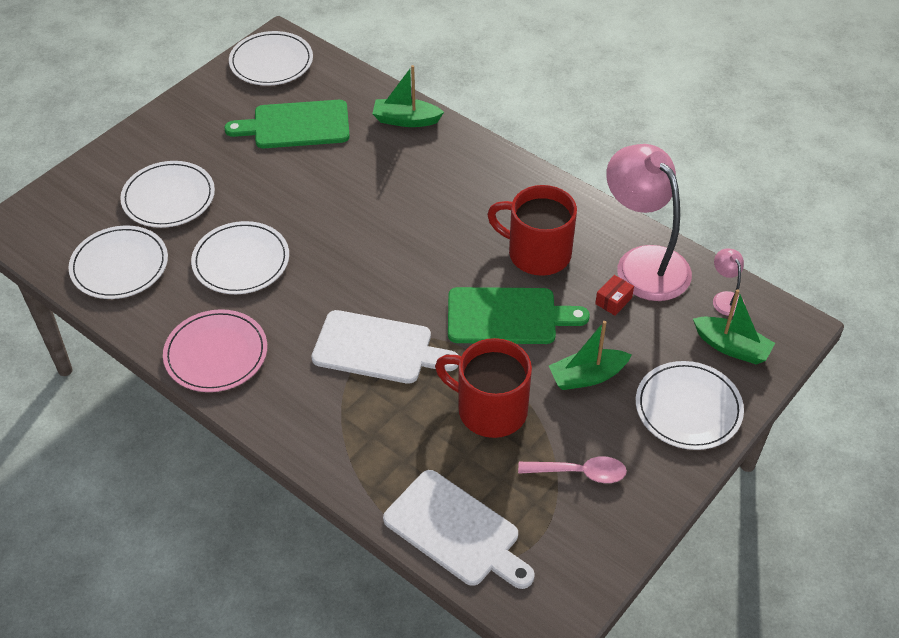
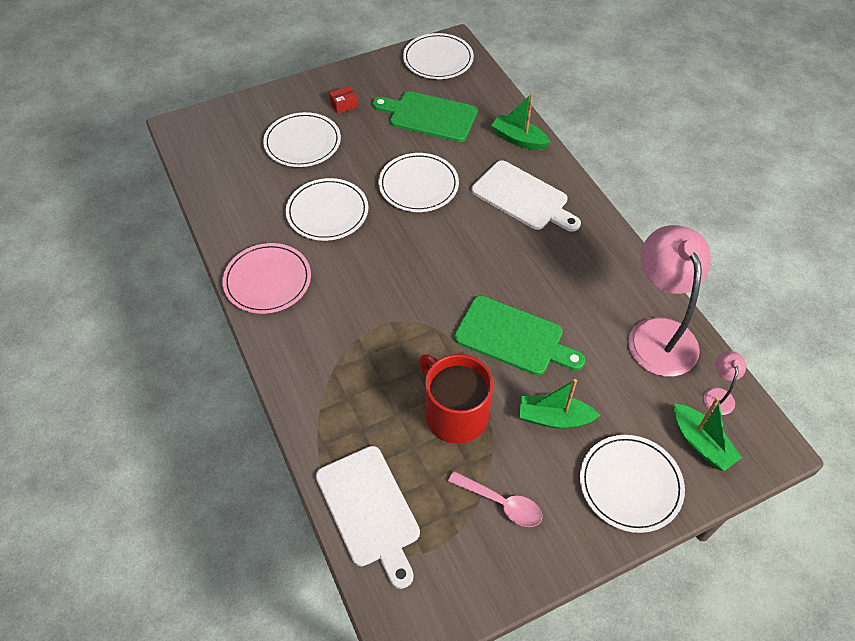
camera: 25 degrees right, 5 degrees up
white plate [68,225,168,299] -> white plate moved to [378,153,459,212]
white cutting board [311,310,459,384] -> white cutting board moved to [471,160,581,232]
red mug [487,185,577,276] -> none
red box [595,275,634,316] -> red box moved to [329,86,358,114]

